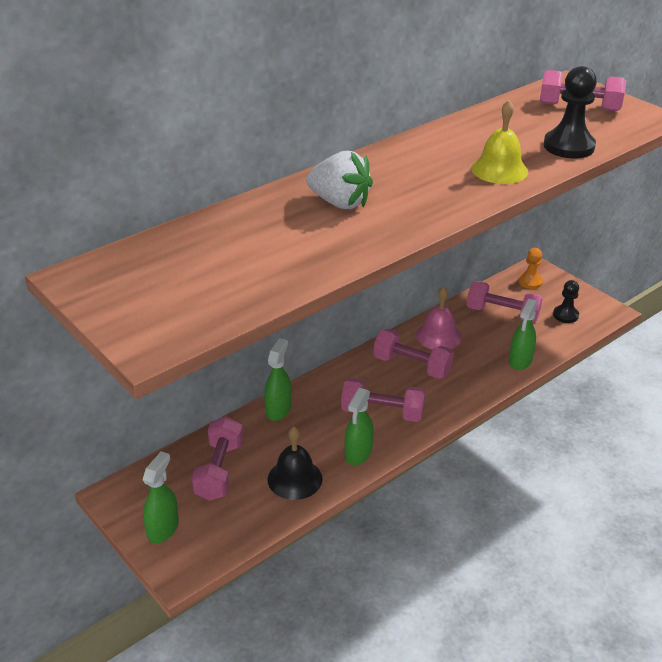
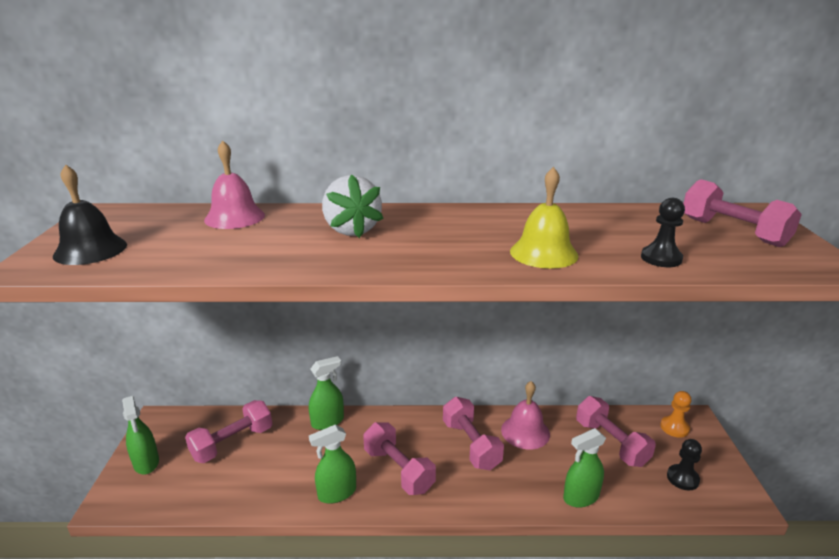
camera: 40 degrees right, 10 degrees down
green spray bottle [143,451,179,544] -> green spray bottle turned 90 degrees clockwise [122,396,159,474]
black bell [268,427,323,500] -> black bell moved to [53,164,127,265]
black pawn [544,66,597,158] -> black pawn [641,198,685,267], size x0.61
none -> pink bell [204,140,265,229]

